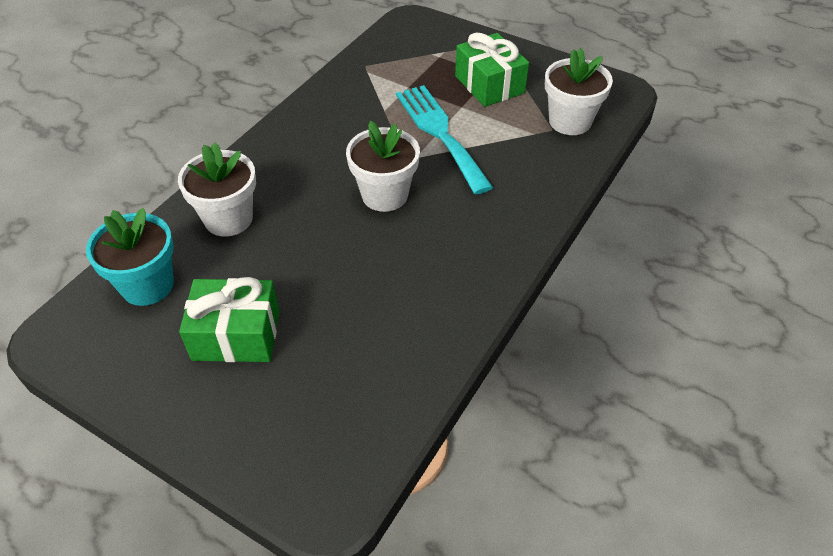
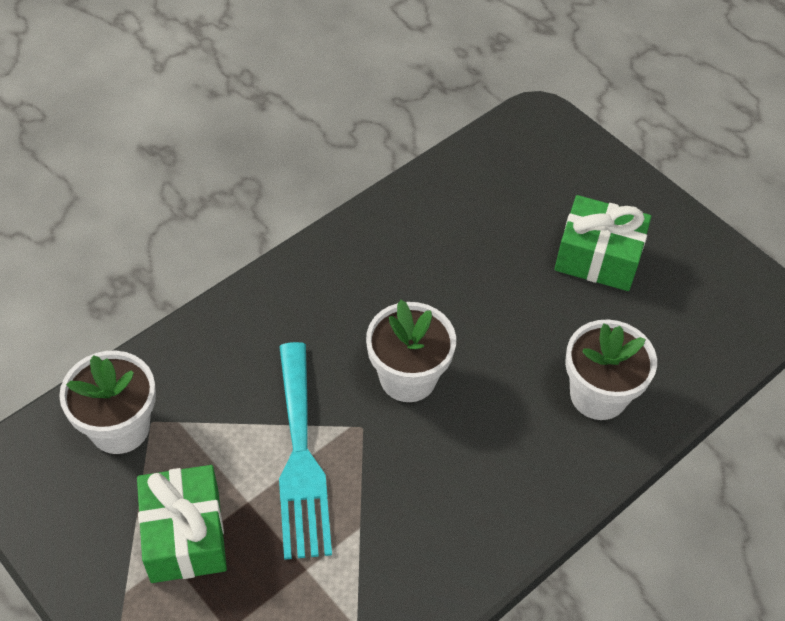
camera: 165 degrees left, 5 degrees up
turquoise flower pot [86,208,174,306] -> none

